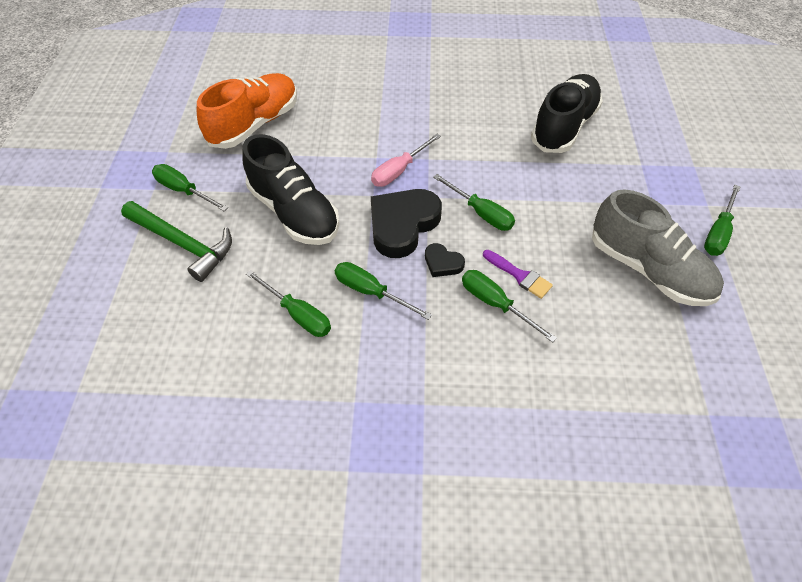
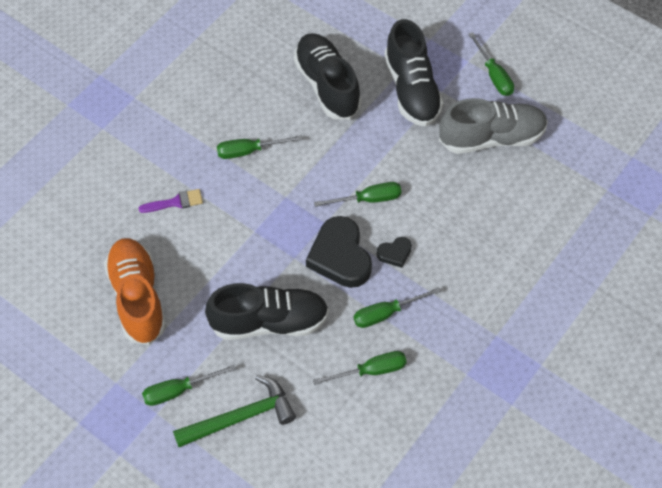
camera: 55 degrees left, 5 degrees up
pink screwdriver [371,134,441,187] -> none
green screwdriver [462,270,557,343] -> green screwdriver moved to [217,135,302,159]
purple brush [483,250,553,299] -> purple brush moved to [139,189,203,213]
none -> black shoe [384,19,444,126]

